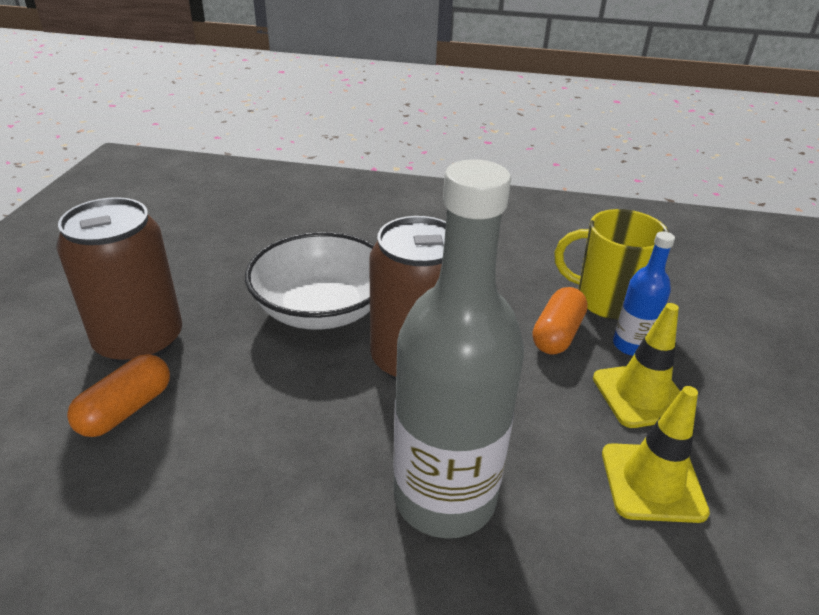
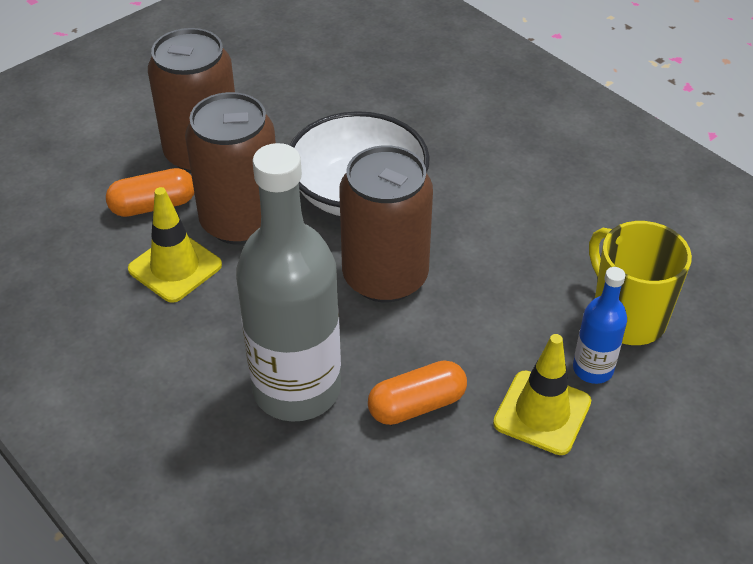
camera: 40 degrees right, 10 degrees up
orange capsule [532,287,588,355] -> orange capsule moved to [368,360,467,425]
yellow traffic cone [602,386,710,523] -> yellow traffic cone moved to [128,187,222,303]
none -> brown can [185,92,276,245]

